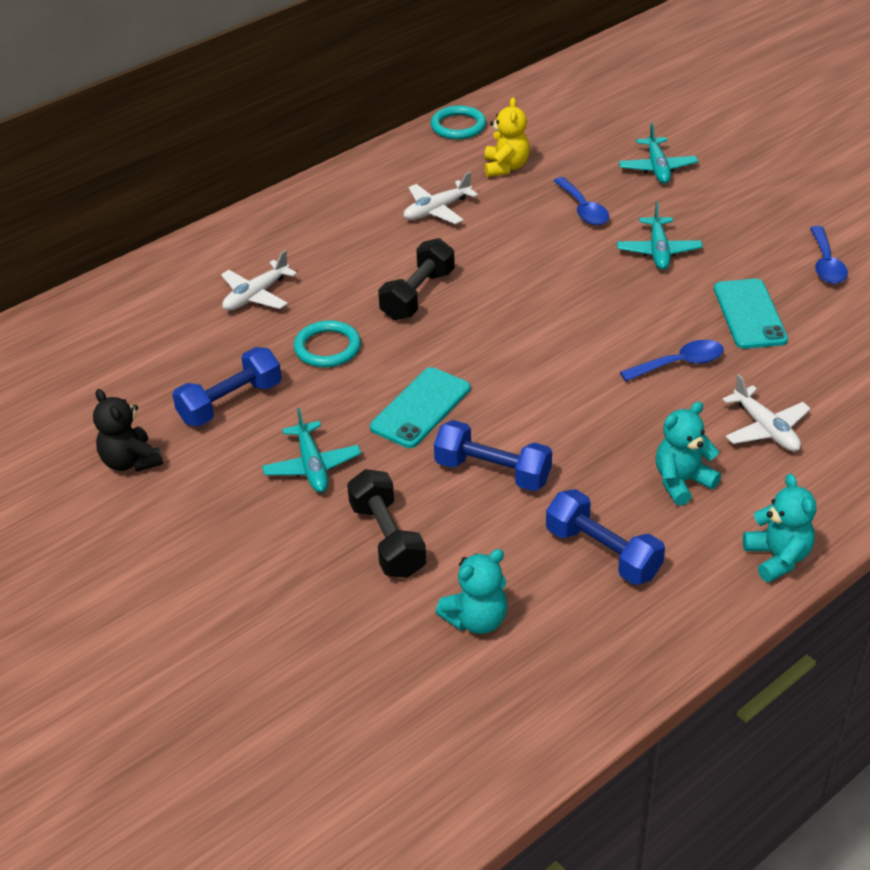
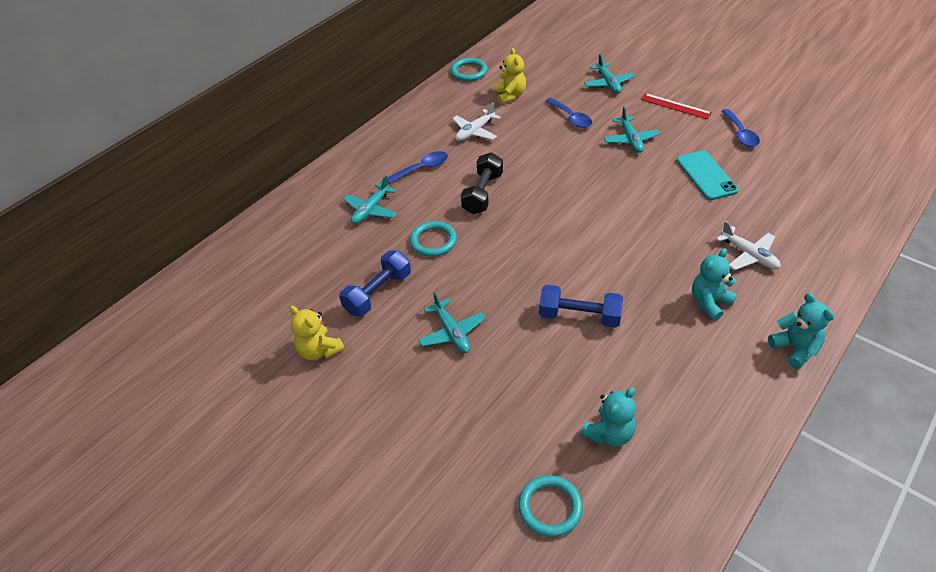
camera: 10 degrees left, 5 degrees up
black teddy bear [93,389,163,472] -> yellow teddy bear [290,306,345,360]
white plane [221,250,297,311] -> turquoise plane [343,175,397,224]
black dumbbell [347,469,426,578] -> none
turquoise phone [370,367,470,448] -> none
blue dumbbell [546,489,665,585] -> none
blue spoon [620,340,724,381] -> blue spoon moved to [387,151,448,184]
none -> turquoise ring [518,475,583,537]
none -> red ruler [641,93,712,120]

